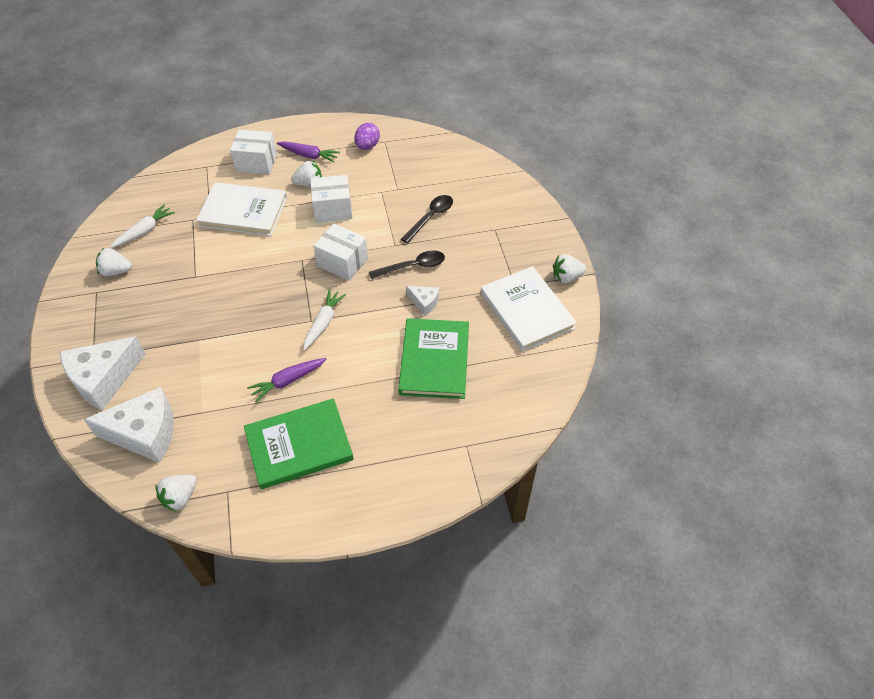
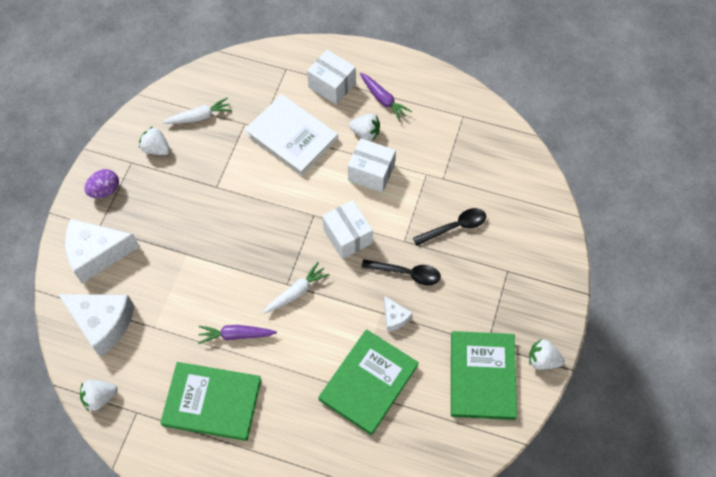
camera: 30 degrees right, 10 degrees up
purple egg [354,123,380,150] -> purple egg moved to [84,169,119,198]
white book [481,266,577,352] -> green book [451,331,517,420]

